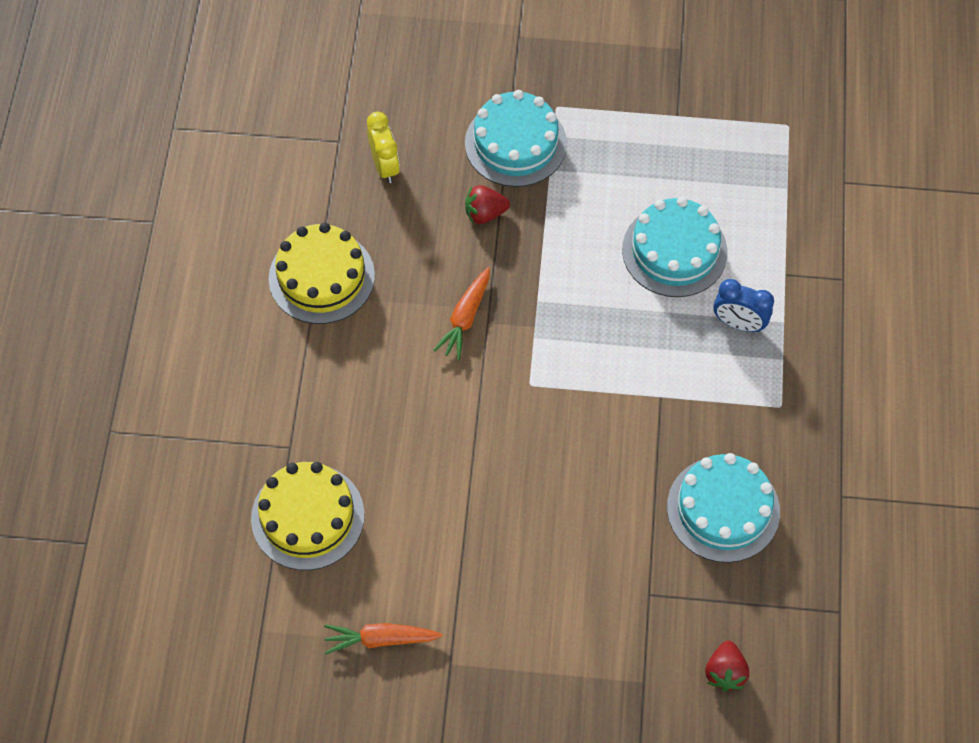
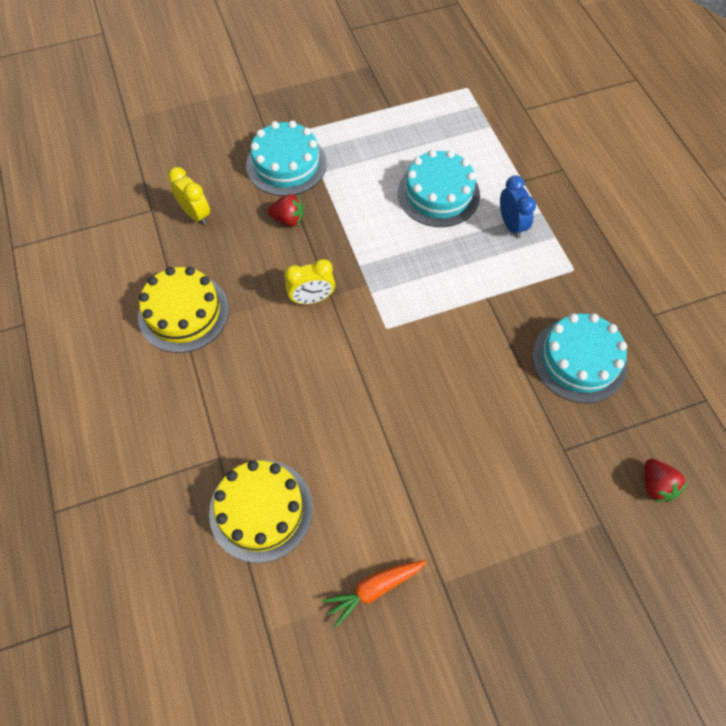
camera: 25 degrees left, 0 degrees up
orange carrot [433,267,490,360] -> yellow clock [284,259,335,304]
red strawberry [465,185,510,224] -> red strawberry turned 135 degrees counterclockwise [268,194,304,226]
blue clock [713,279,774,332] -> blue clock turned 105 degrees counterclockwise [500,175,536,238]

